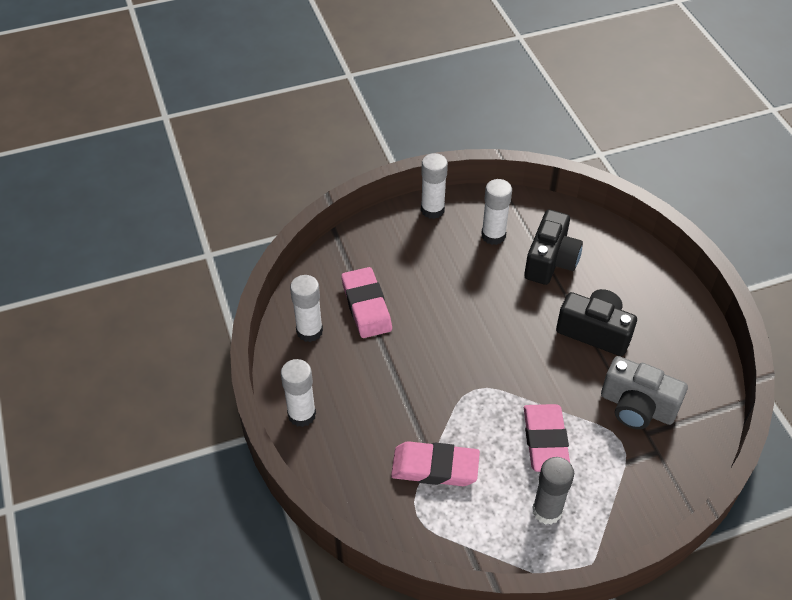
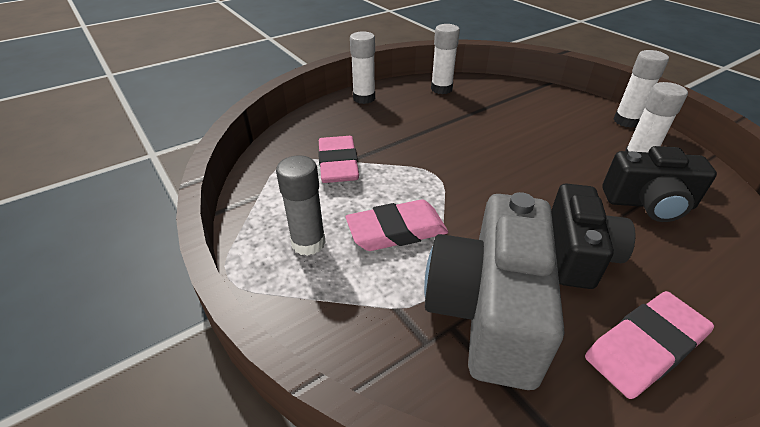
camera: 75 degrees right, 10 degrees down
pink eraser [341,267,392,338] -> pink eraser moved to [585,291,714,399]
grey camera [601,356,688,429] -> grey camera [424,192,564,390], size x1.51

